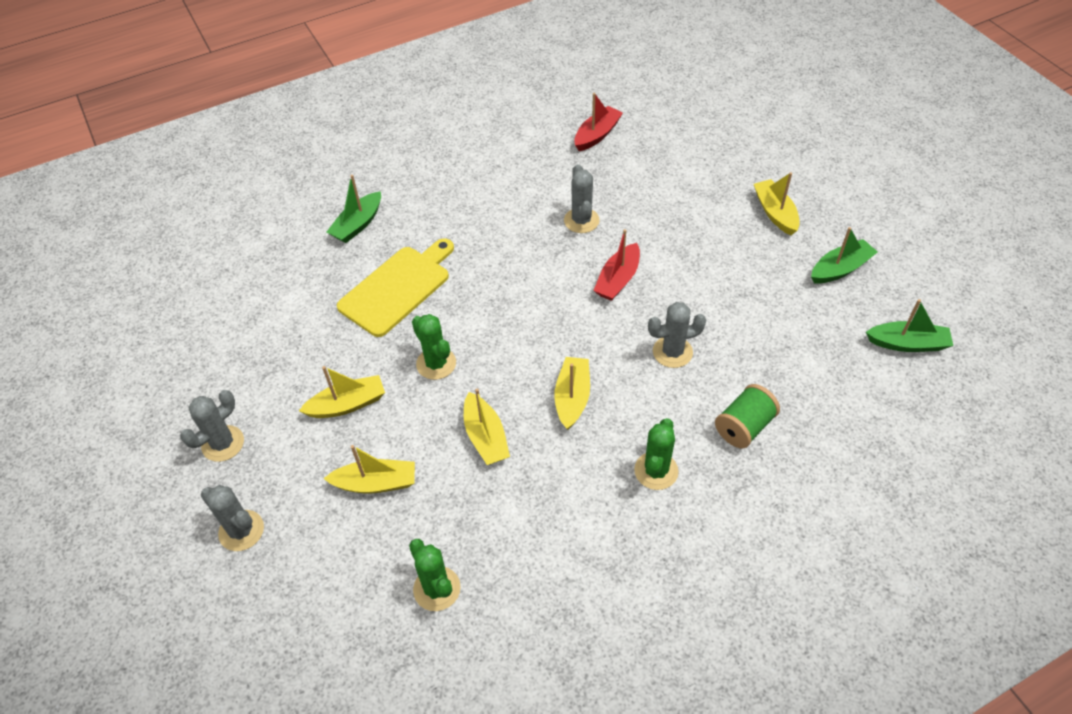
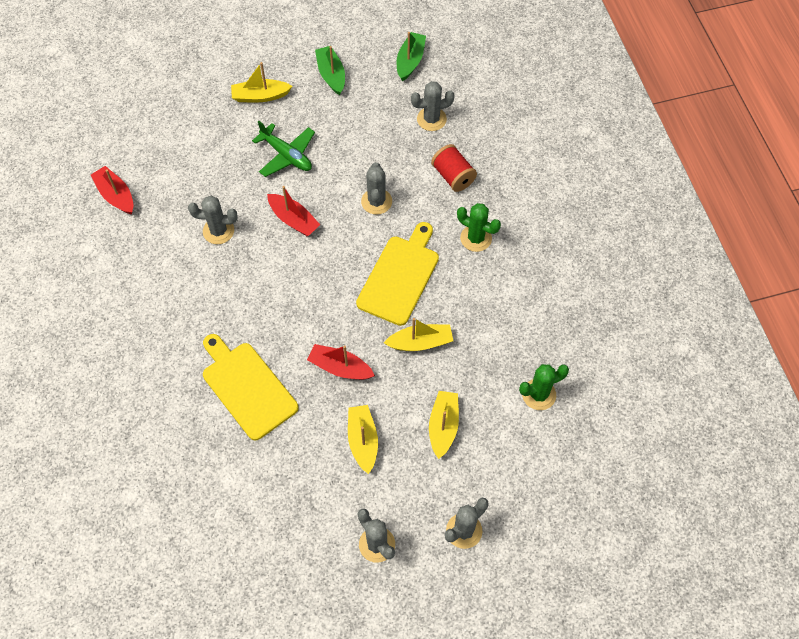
camera: 80 degrees left, 10 degrees up
green boat [327,175,381,243] -> none
green cactus [412,314,456,380] -> red boat [307,344,375,380]
yellow boat [554,357,590,430] -> yellow cutting board [356,222,439,326]
green spool [715,384,780,449] -> red spool [431,144,477,192]
none -> green plane [252,121,315,177]
none -> grey cactus [411,81,455,131]

